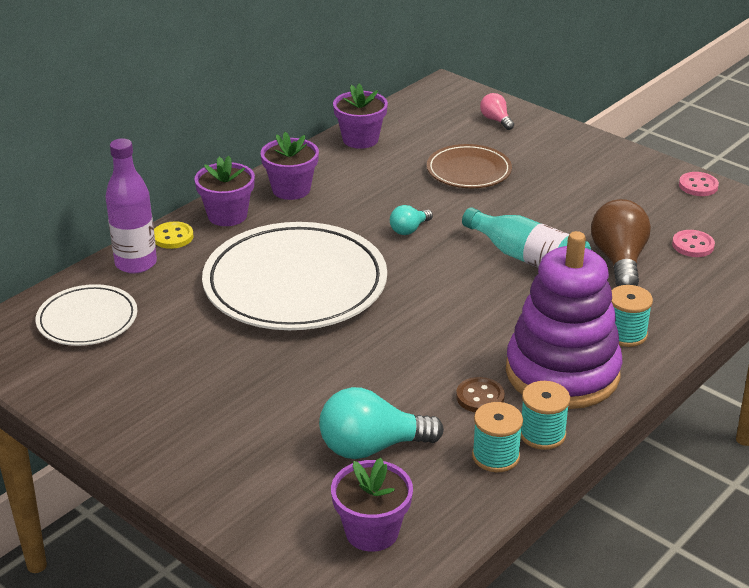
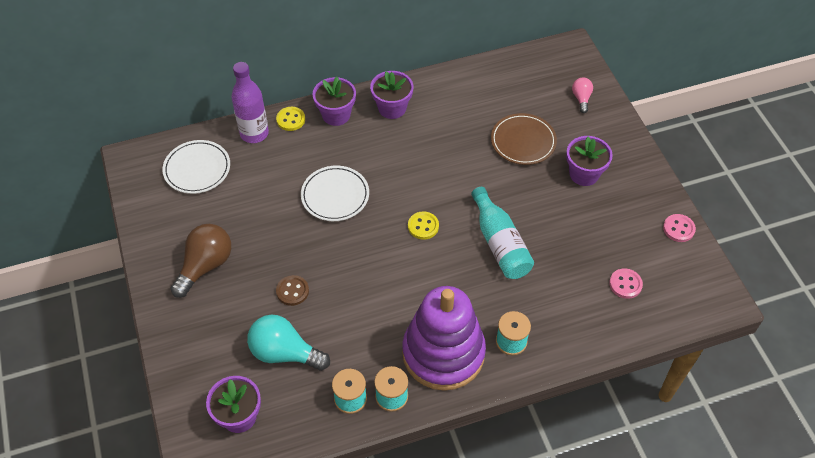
camera: 30 degrees right, 20 degrees up
white plate [202,222,387,330] -> white plate [301,166,369,221], size x0.52
purple flower pot [333,84,388,149] -> purple flower pot moved to [566,136,613,186]
turquoise light bulb [390,205,433,235] -> none
brown button [456,377,505,412] -> brown button moved to [276,275,309,306]
brown light bulb [591,199,651,286] -> brown light bulb moved to [170,224,231,298]
none -> yellow button [408,211,439,240]

